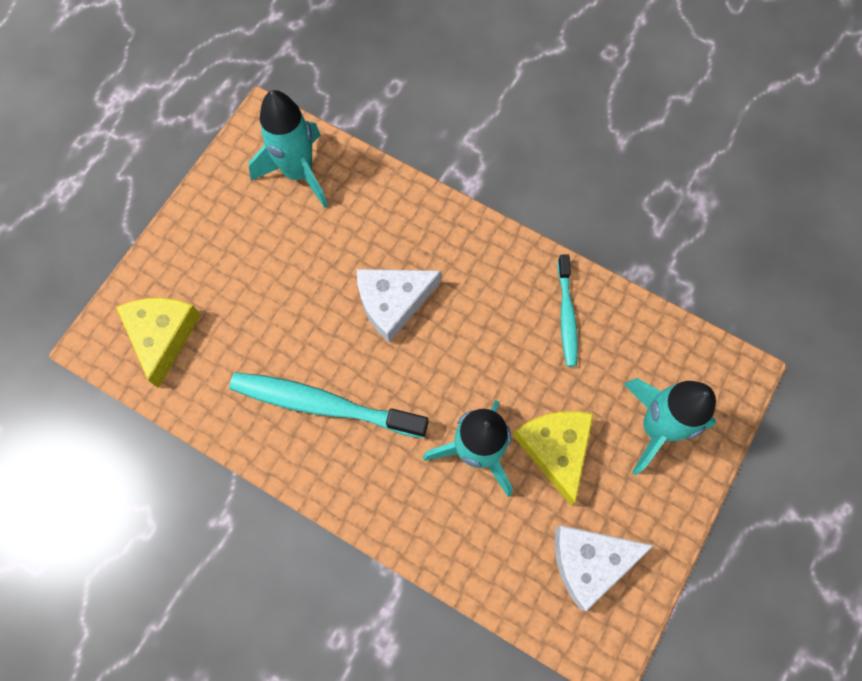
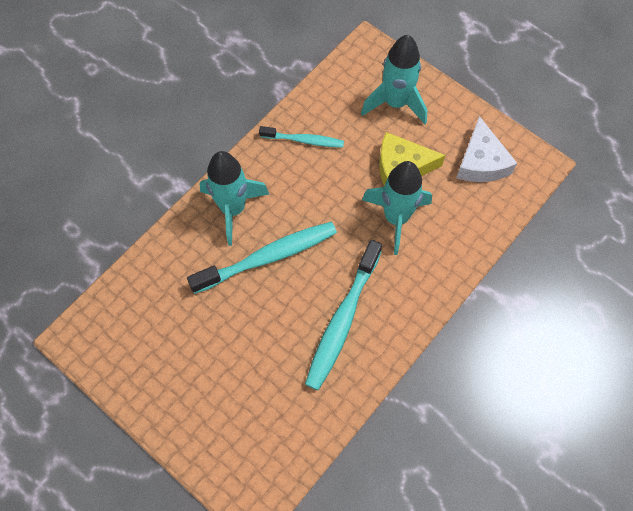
camera: 80 degrees left, 5 degrees down
yellow cheese [116,298,201,388] -> none
turquoise rocket [248,90,328,208] -> turquoise rocket moved to [199,151,269,246]
white cheese [357,269,441,343] -> turquoise toothbrush [187,222,337,294]

